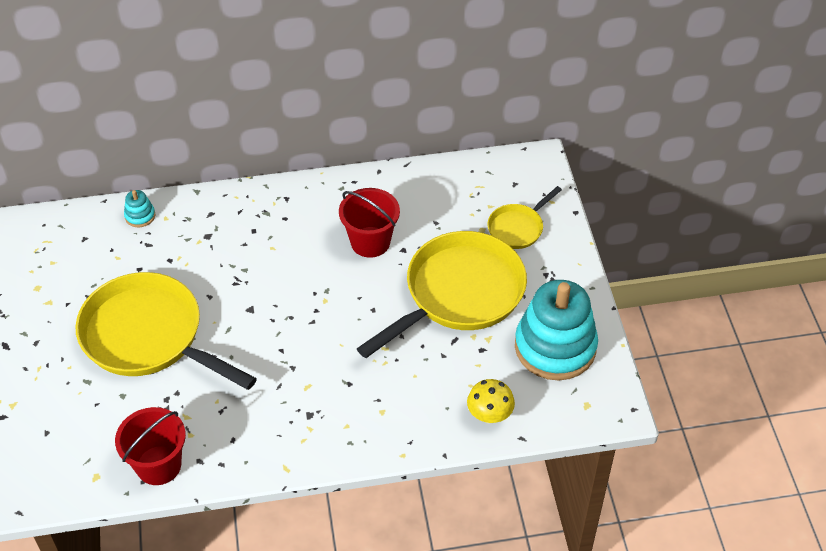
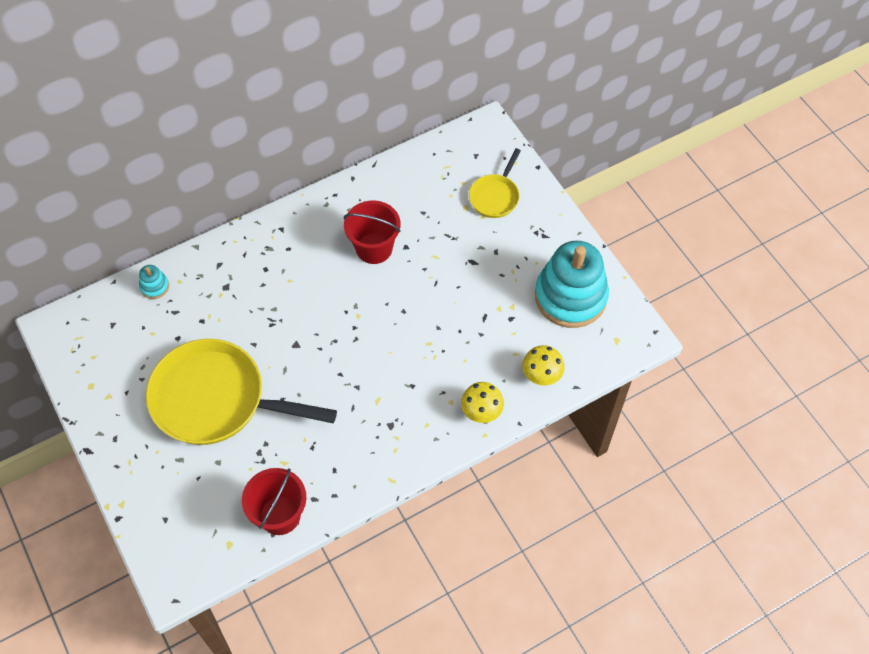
camera: 20 degrees left, 10 degrees up
yellow pan [357,231,527,358] -> none
none -> yellow mushroom [461,382,504,423]

